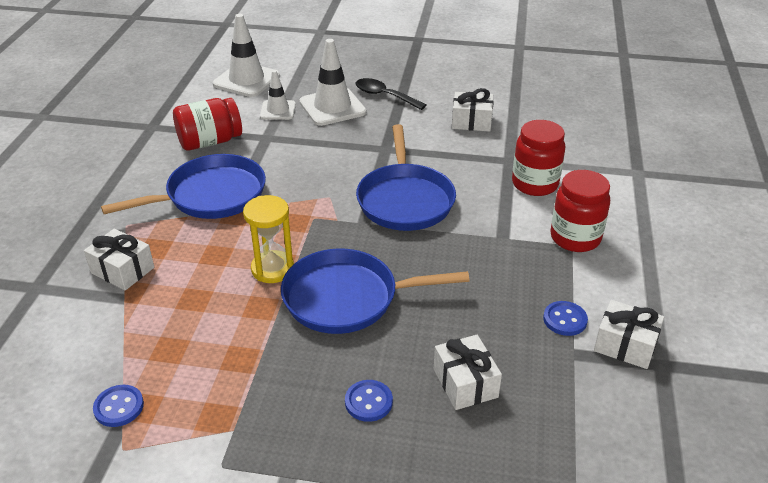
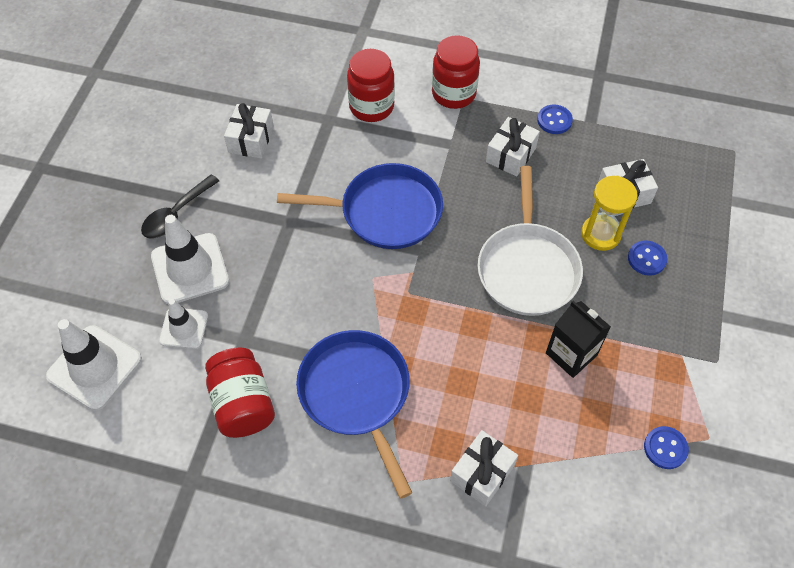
camera: 85 degrees left, 20 degrees up
yellow hourglass [243,195,294,283] -> yellow hourglass moved to [581,176,638,251]
blue pan [281,248,470,334] -> white pan [478,166,583,316]
white gift [594,300,664,369] -> white gift moved to [486,117,540,177]
none -> black carton [546,301,611,378]

